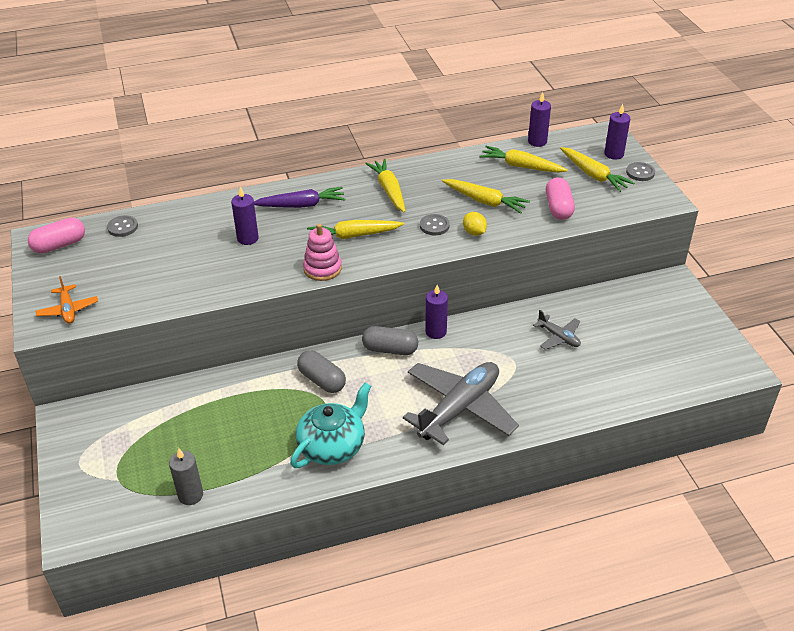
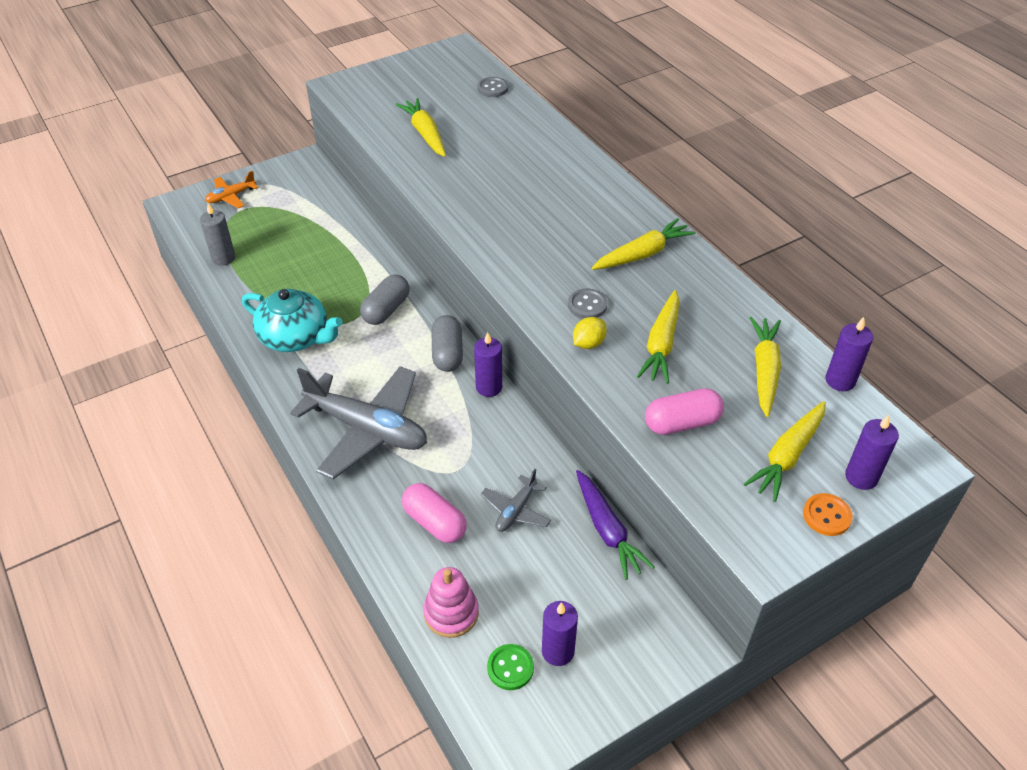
camera: 75 degrees right, 5 degrees up
pink capsule [28,218,85,254] -> pink capsule moved to [402,483,467,543]
orange plane [35,276,98,324] -> orange plane moved to [205,171,258,208]
purple candle [231,186,259,245] -> purple candle moved to [542,601,578,666]
purple carrot [254,187,345,208] -> purple carrot moved to [576,470,654,580]
pink stacking toy [303,223,342,281] -> pink stacking toy moved to [423,567,479,638]
yellow carrot [307,220,404,239] -> yellow carrot moved to [395,98,446,157]
grey button [626,162,655,181] -> orange button [803,493,853,536]
none -> green button [487,644,534,690]

